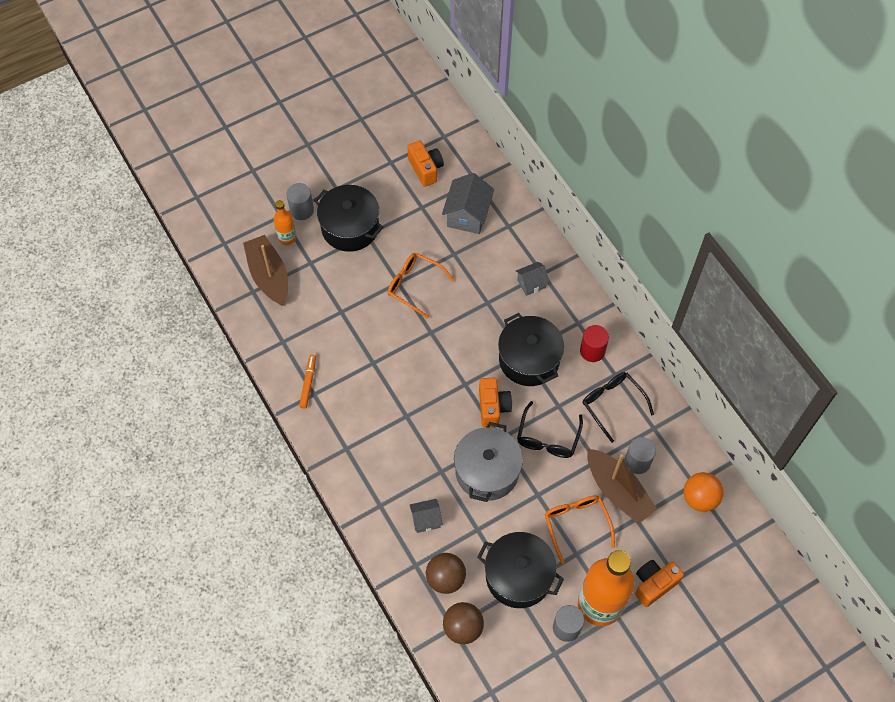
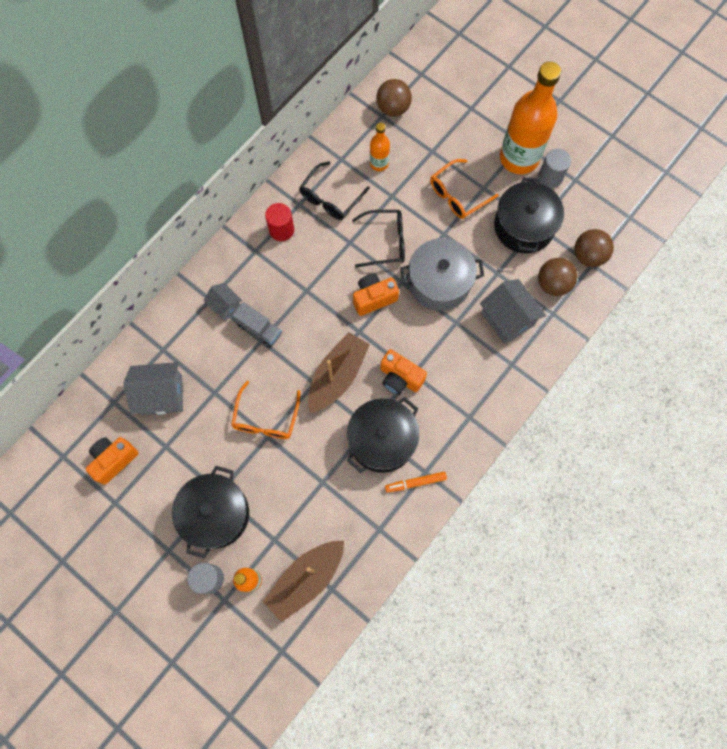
camera: 110 degrees left, 10 degrees up
grey house [410,499,443,533] -> grey house [480,279,546,344], size x1.71
black pot [498,313,564,386] -> black pot moved to [347,397,419,473]
brown boat [587,449,657,524] -> brown boat moved to [308,332,370,413]
grey cylinder [625,437,656,474] -> orange bottle [370,123,390,171]
orange camera [635,560,684,607] -> orange camera moved to [380,349,427,395]
orange ball [684,472,724,512] -> brown ball [376,79,412,117]
none -> grey truck [232,302,282,348]

